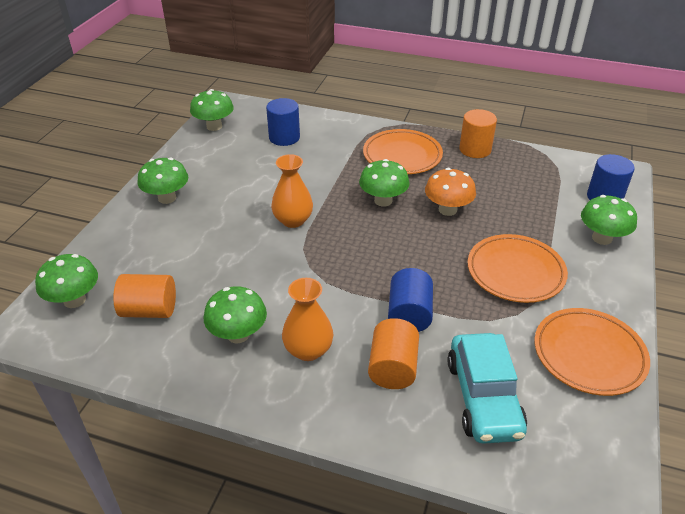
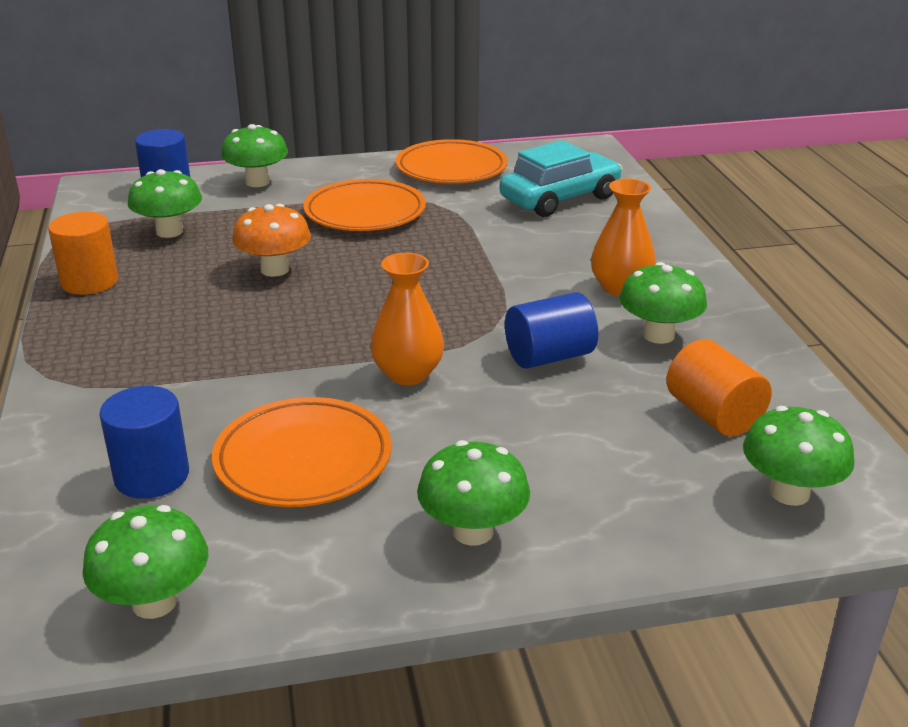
camera: 120 degrees left, 10 degrees down
green mushroom [359,159,410,207] -> green mushroom moved to [128,169,202,238]
orange plate [363,129,443,174] -> orange plate moved to [212,397,392,507]
orange cylinder [368,318,419,389] -> none
blue cylinder [388,268,433,332] -> blue cylinder moved to [505,292,598,369]

